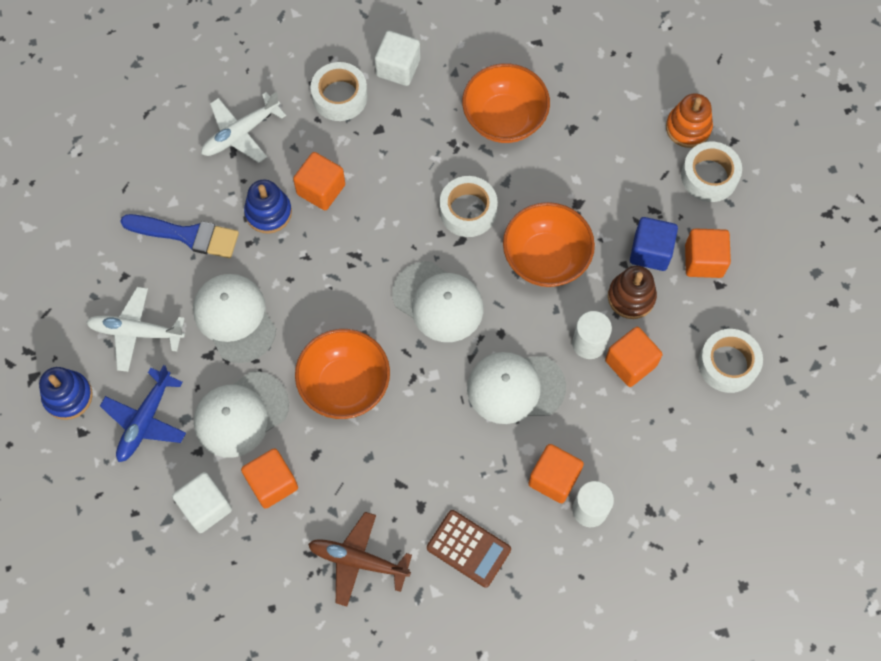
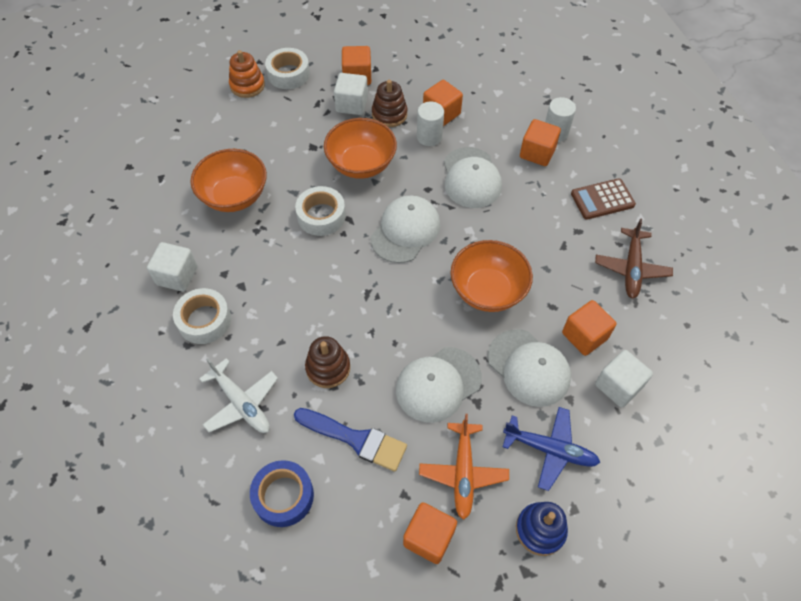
camera: 95 degrees left, 10 degrees down
white plane [86,287,185,372] -> orange plane [419,414,509,520]
blue brush [120,214,239,258] -> blue brush turned 105 degrees clockwise [294,408,407,471]
blue stacking toy [244,180,292,234] -> brown stacking toy [305,336,350,388]
orange cube [293,152,345,210] -> orange cube moved to [403,502,457,564]
brown calculator [427,510,511,588] -> brown calculator turned 135 degrees counterclockwise [571,178,636,220]
blue cube [630,217,678,271] -> white cube [334,73,368,115]
white tape [698,329,763,393] -> none
none -> blue tape [250,460,314,527]

